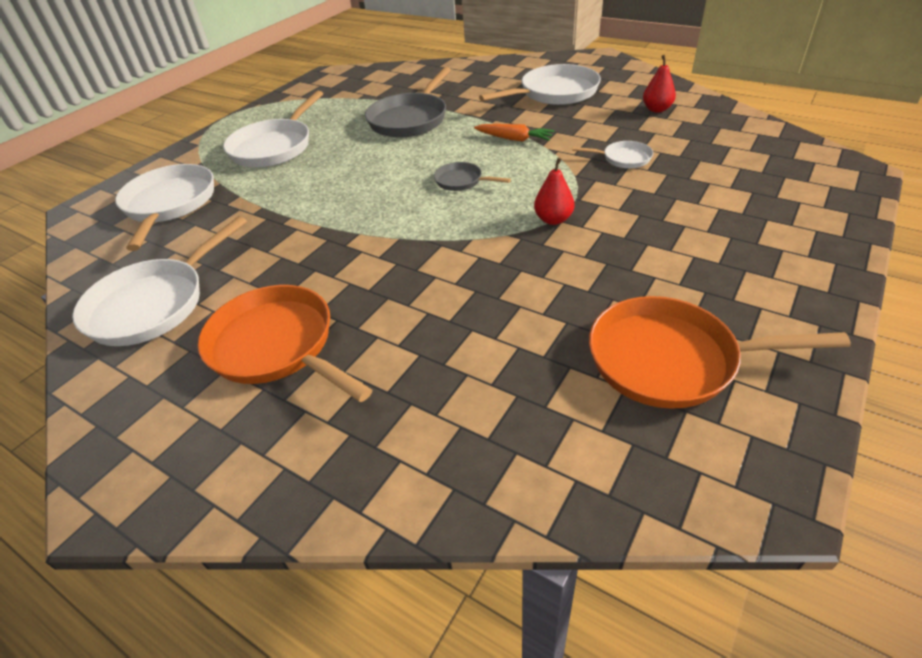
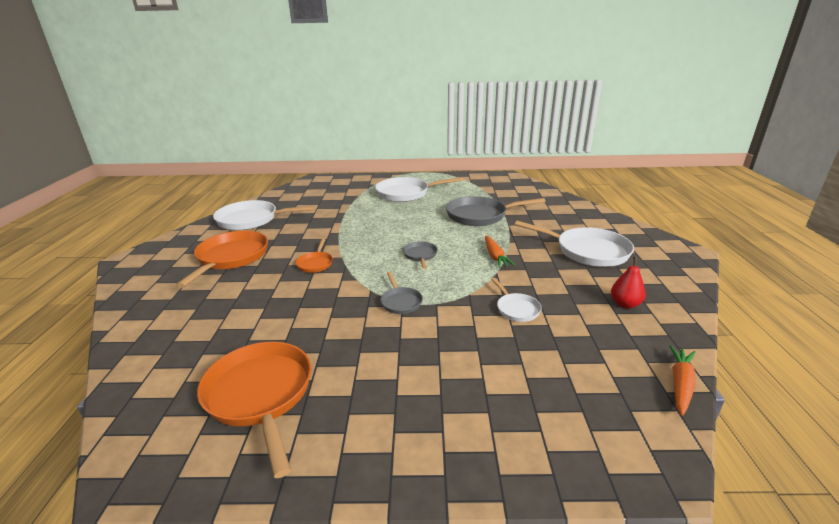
camera: 55 degrees right, 15 degrees down
white pan [115,164,214,251] -> none
red pear [534,157,574,225] -> grey pan [380,272,423,314]
none -> orange pan [296,239,333,273]
none -> orange carrot [669,345,696,416]

